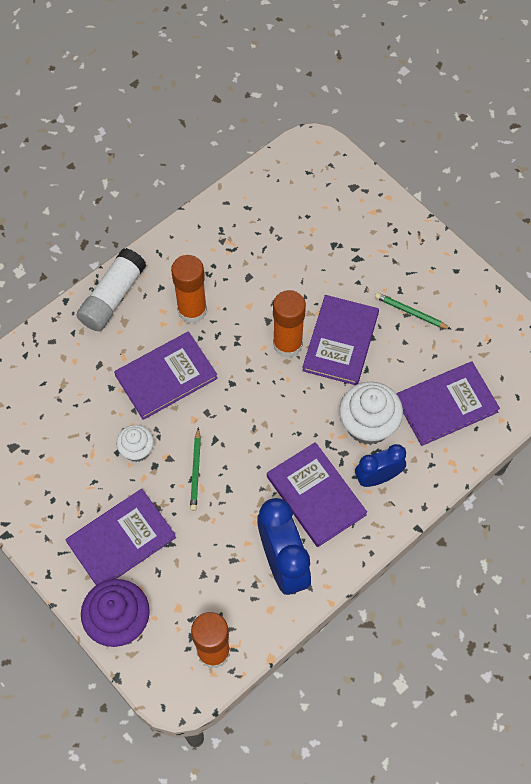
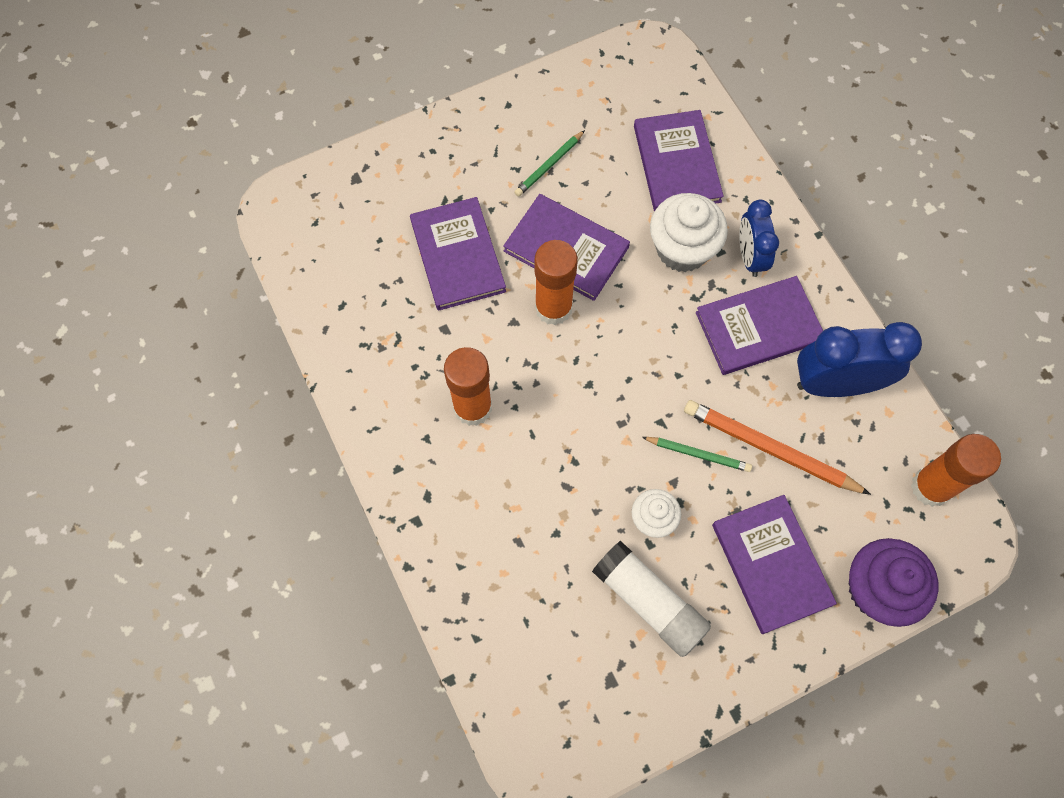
camera: 75 degrees left, 5 degrees up
white glue stick [77,248,146,331] -> white glue stick moved to [592,541,711,657]
purple book [114,331,218,420] -> purple book moved to [410,197,506,311]
none -> orange pencil [684,400,871,495]

